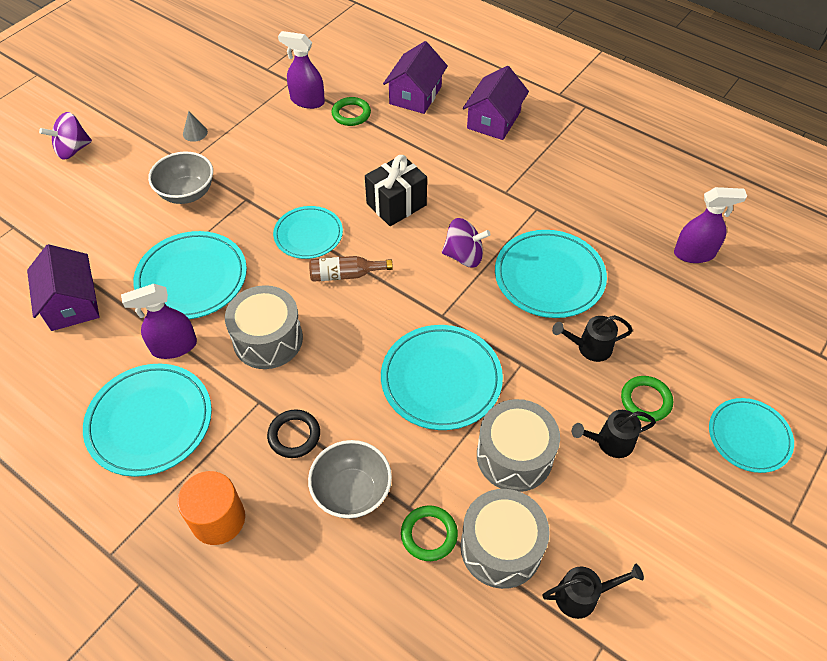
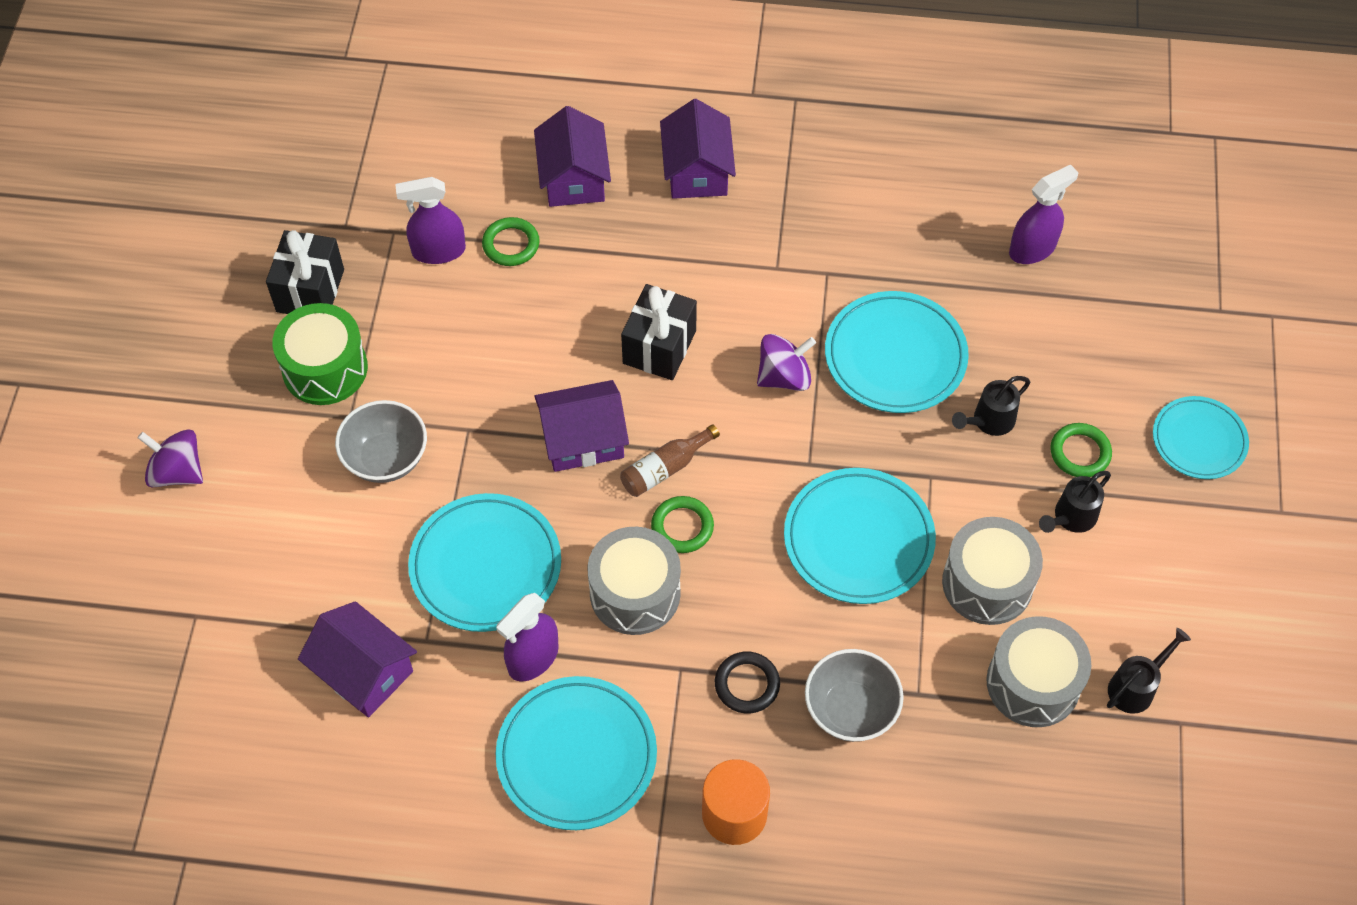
camera: 30 degrees left, 5 degrees up
purple spinning top [39,112,92,160] -> purple spinning top turned 90 degrees clockwise [138,429,203,487]
grey cone [183,111,208,142] -> green drum [272,303,368,405]
turquoise plate [273,206,343,259] -> purple house [534,380,629,472]
green ring [401,505,458,561] -> green ring moved to [651,496,714,553]
none -> black gift [266,230,344,314]

